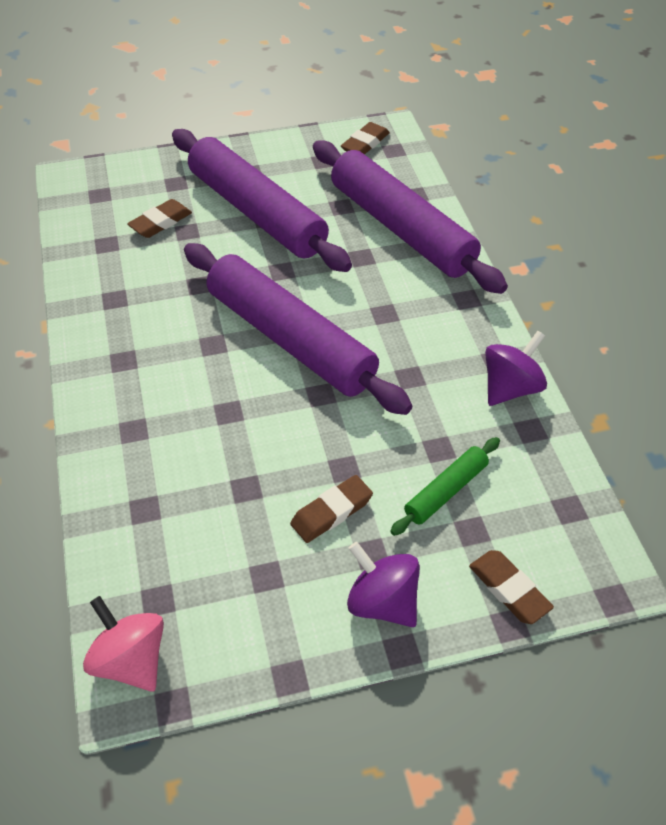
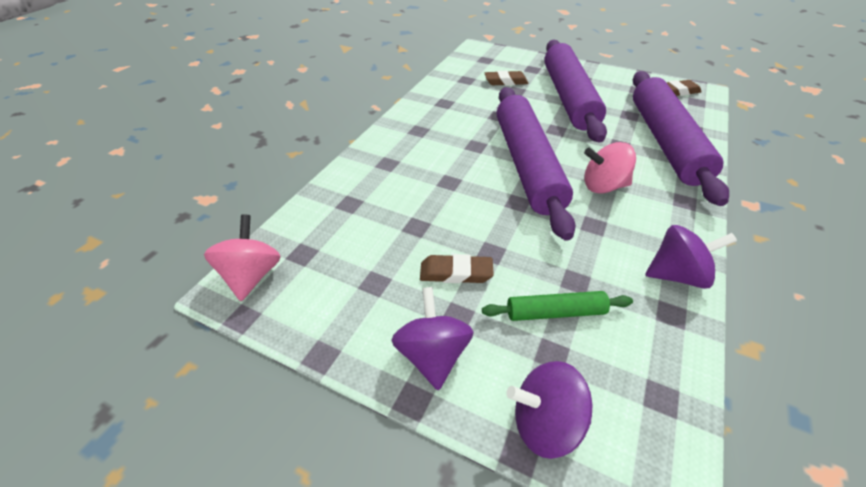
camera: 40 degrees right, 5 degrees down
brown eraser [469,550,554,624] -> purple spinning top [506,361,593,459]
none -> pink spinning top [584,142,636,193]

